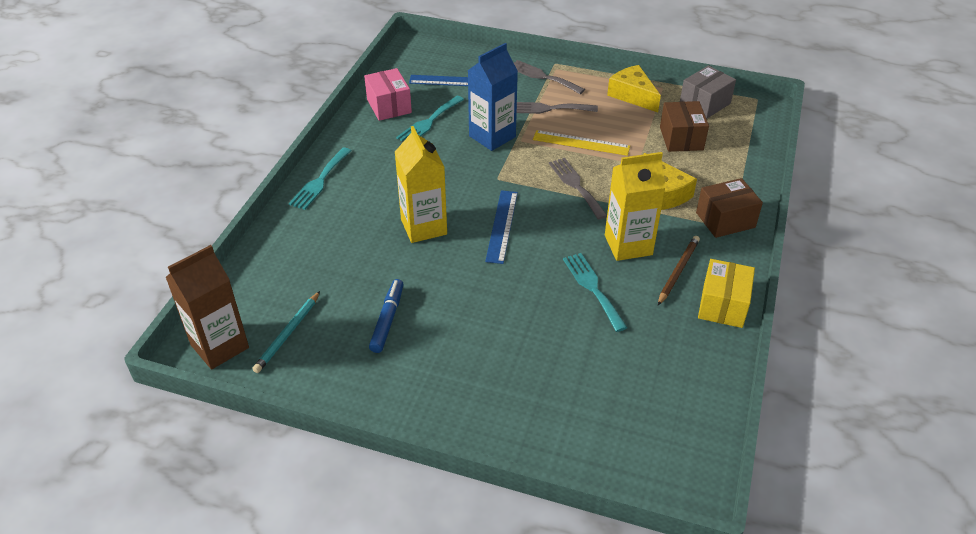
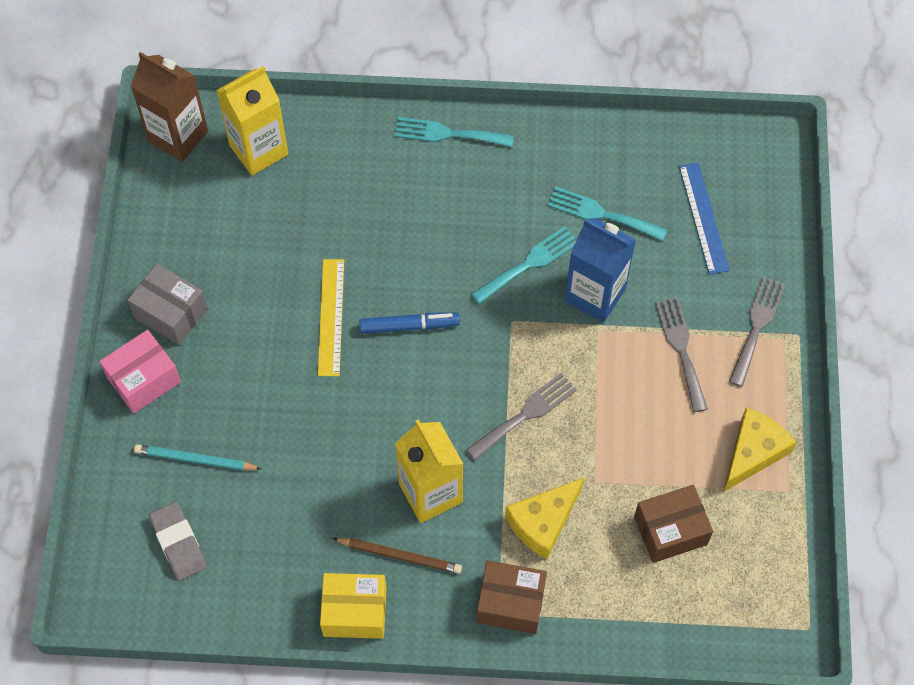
camera: 75 degrees right, 20 degrees up
turquoise pencil [252,291,320,373] -> turquoise pencil moved to [134,444,262,471]
pink box [364,68,412,121] -> pink box moved to [99,330,181,414]
blue marker [369,279,404,353] -> blue marker moved to [359,313,460,334]
yellow carton [395,126,447,243] -> yellow carton moved to [216,66,288,175]
blue ruler [485,190,518,264] -> none
yellow ruler [533,130,630,156] -> yellow ruler moved to [318,259,344,376]
turquoise fork [563,253,628,332] -> turquoise fork moved to [471,227,576,304]
grey box [680,65,736,119] -> grey box moved to [127,264,208,345]
brown box [696,178,763,238] -> brown box turned 45 degrees counterclockwise [477,560,547,634]
none -> grey eraser [149,502,207,581]

